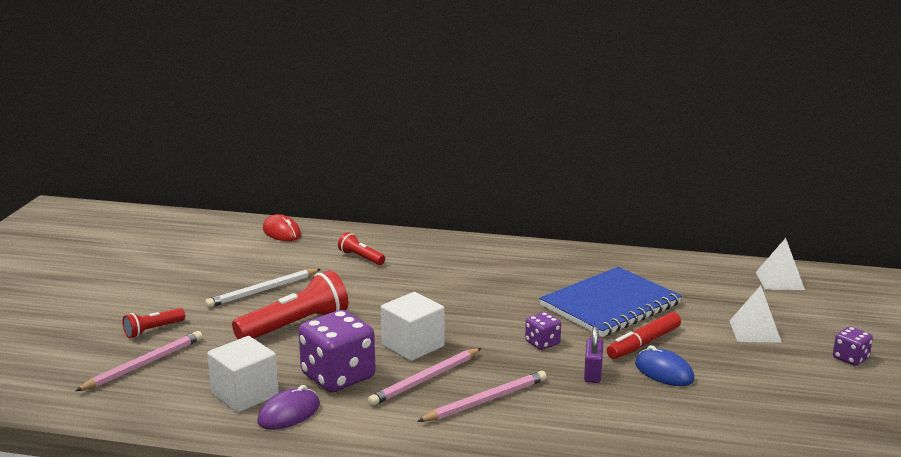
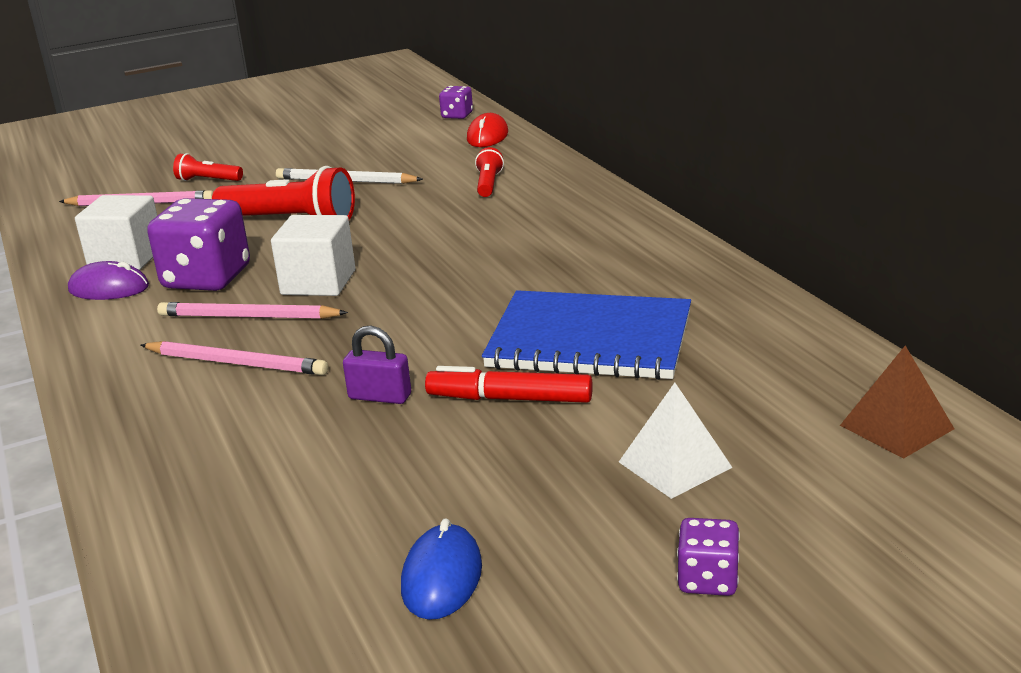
camera: 55 degrees right, 5 degrees up
purple dice [525,312,561,350] -> purple dice moved to [439,86,473,119]
purple padlock [584,326,603,383] -> purple padlock turned 45 degrees clockwise [343,326,411,404]
blue mouse [635,345,694,386] -> blue mouse moved to [401,518,482,620]
white pyramid [756,238,805,290] -> brown pyramid [840,346,954,459]

